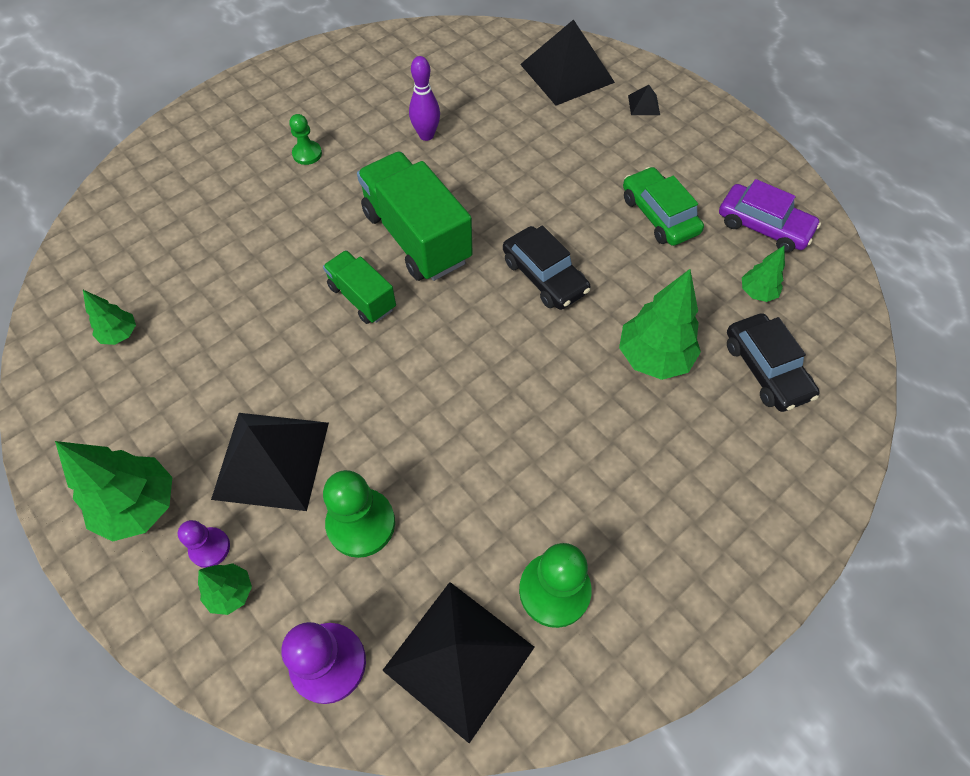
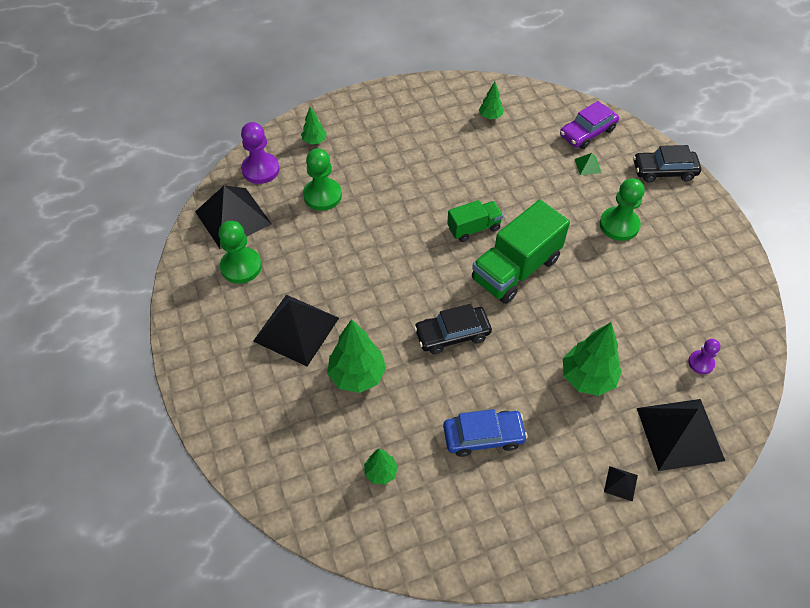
camera: 110 degrees right, 5 degrees down
green tree [55,441,173,542] -> green tree moved to [563,322,622,396]
purple pawn [178,520,230,568] -> purple pawn moved to [688,339,720,374]
black pyramid [211,413,329,511] -> black pyramid moved to [253,295,339,367]
green pawn [289,114,322,165] -> green pawn [600,178,645,241], size x1.75
green truck [357,152,472,281] -> green truck turned 150 degrees clockwise [472,200,570,304]
purple bowling pin [409,56,440,141] -> none
green car [623,167,704,246] -> blue car [443,409,528,457]
purple car [719,179,821,253] -> purple car moved to [560,101,619,149]
black car [727,313,820,412] -> black car moved to [633,145,701,182]
none -> green pyramid [575,153,602,175]

